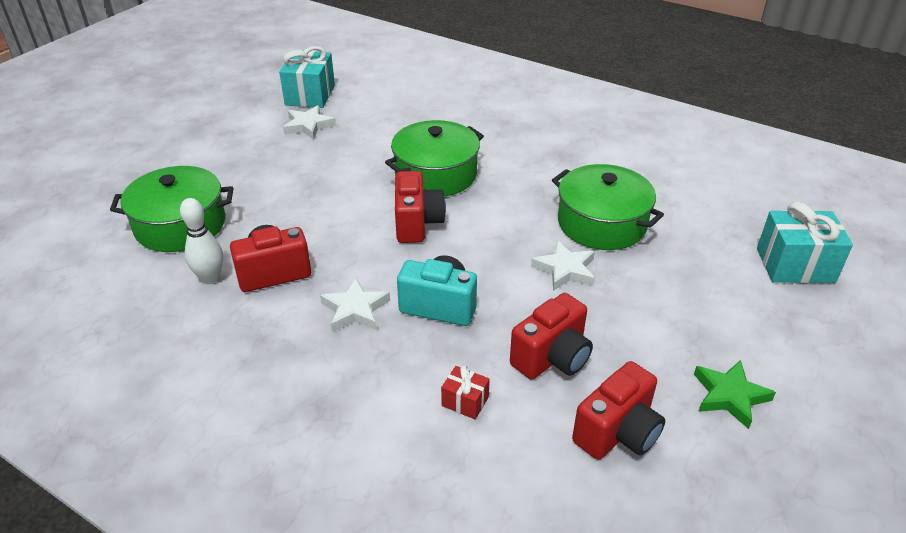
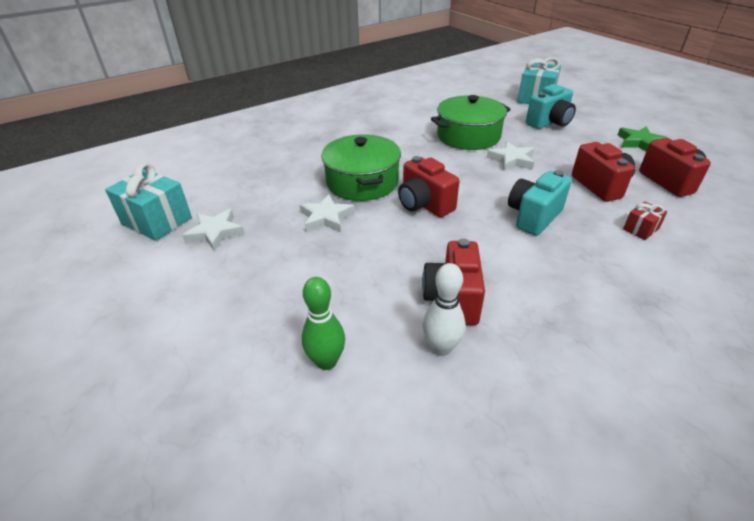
camera: 65 degrees left, 0 degrees up
green pot [110,166,233,252] -> green bowling pin [302,277,345,370]
white star [320,277,390,332] -> white star moved to [299,194,355,232]
red camera [395,171,446,243] -> red camera turned 150 degrees counterclockwise [398,156,459,217]
none -> turquoise camera [526,84,576,129]

